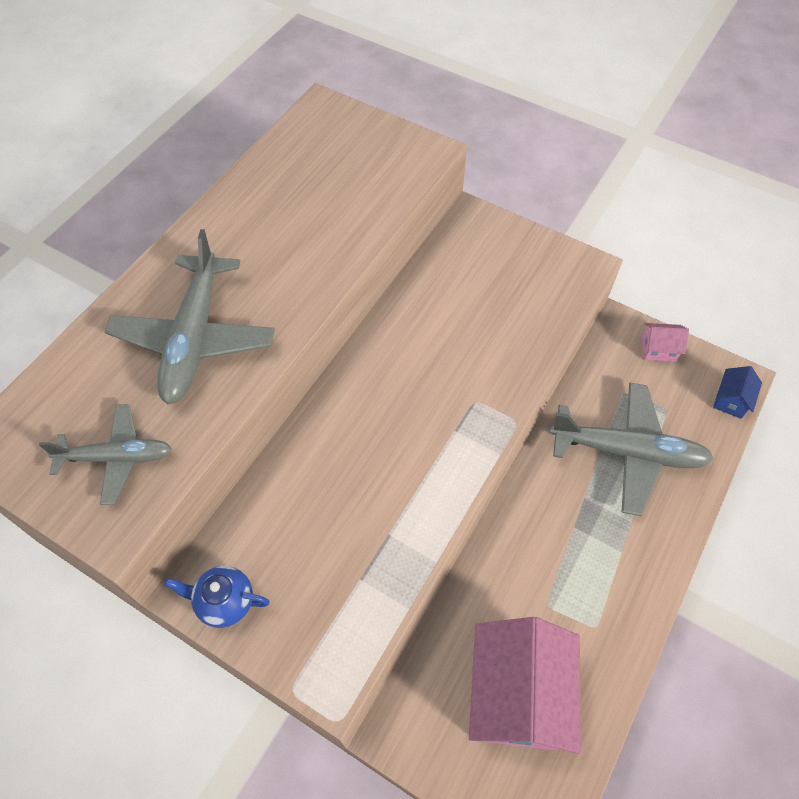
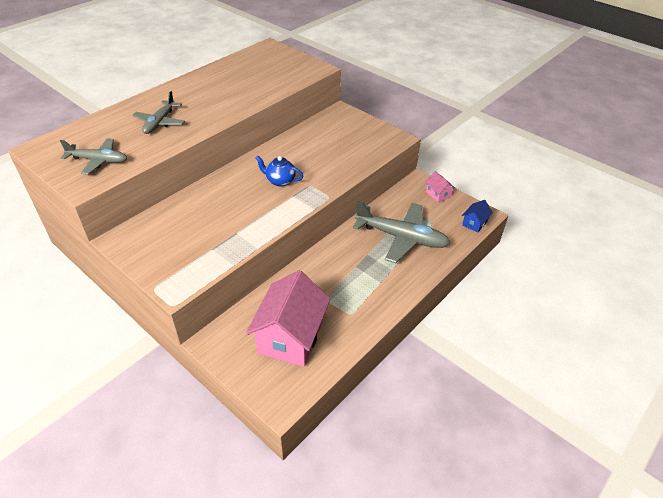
camera: 10 degrees right, 15 degrees down
grey plane [105,229,275,405] -> grey plane [132,91,185,134], size x0.60
blue teapot [164,566,270,628] -> blue teapot moved to [255,156,303,187]
pink house [642,323,689,362] -> pink house turned 45 degrees clockwise [425,171,455,203]

